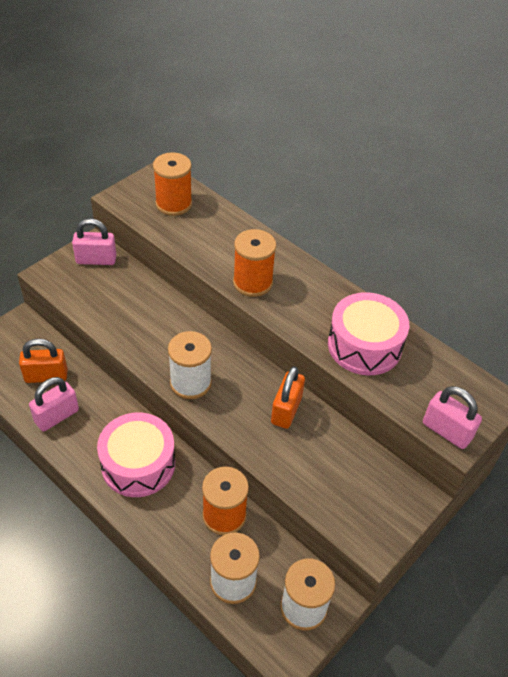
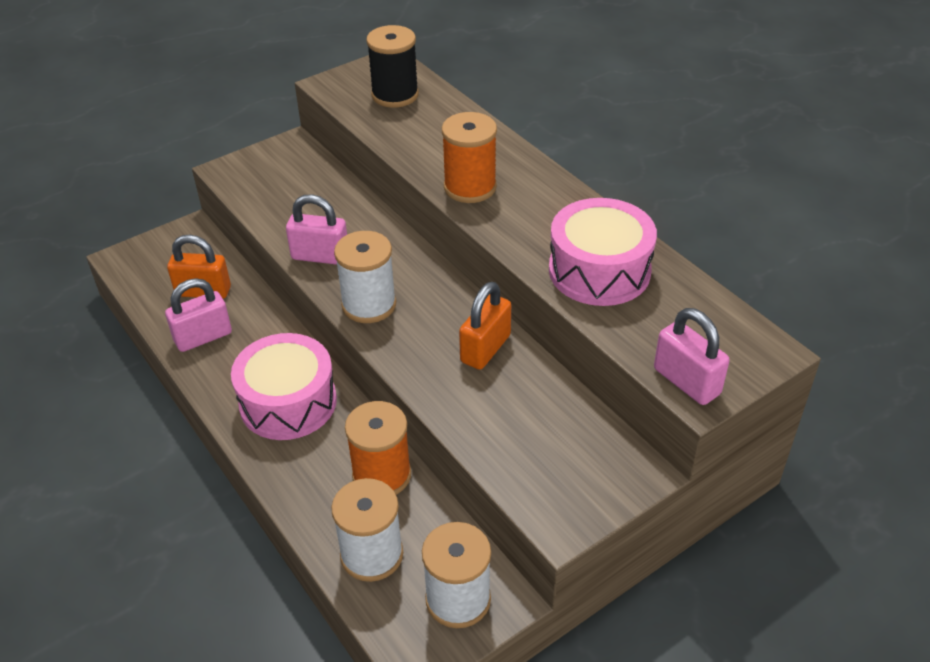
camera: 15 degrees right, 5 degrees down
pink padlock [72,219,117,265] -> pink padlock moved to [286,194,347,265]
orange spool [153,152,192,216] -> black spool [366,25,419,108]

